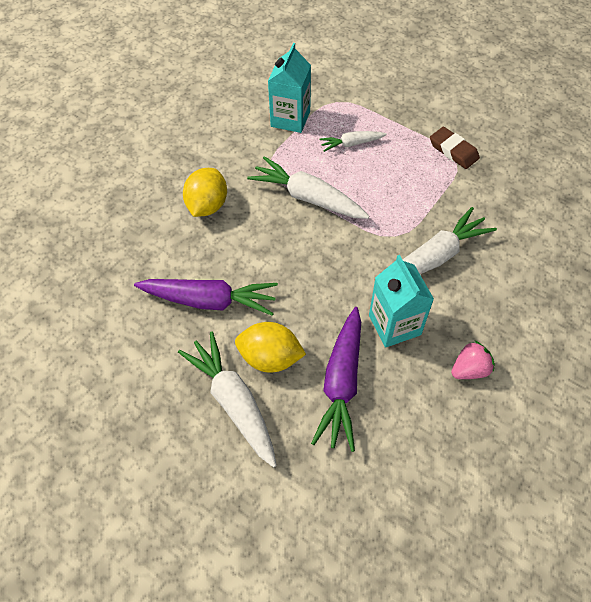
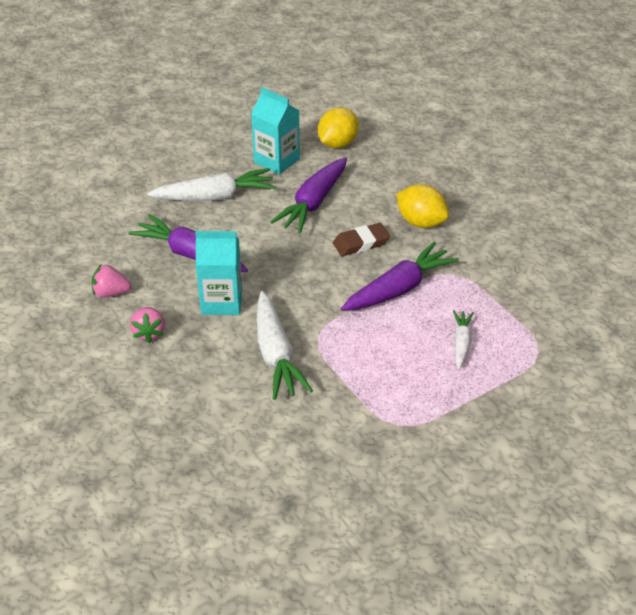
camera: 110 degrees right, 15 degrees down
yellow lemon [235,322,306,373] -> yellow lemon moved to [318,107,359,148]
white carrot [247,156,369,219] -> purple carrot [341,242,459,311]
turquoise carton [268,43,311,133] -> turquoise carton moved to [251,87,300,174]
brown eraser [430,127,480,169] -> brown eraser moved to [333,223,390,256]
none -> pink strawberry [91,265,131,298]

